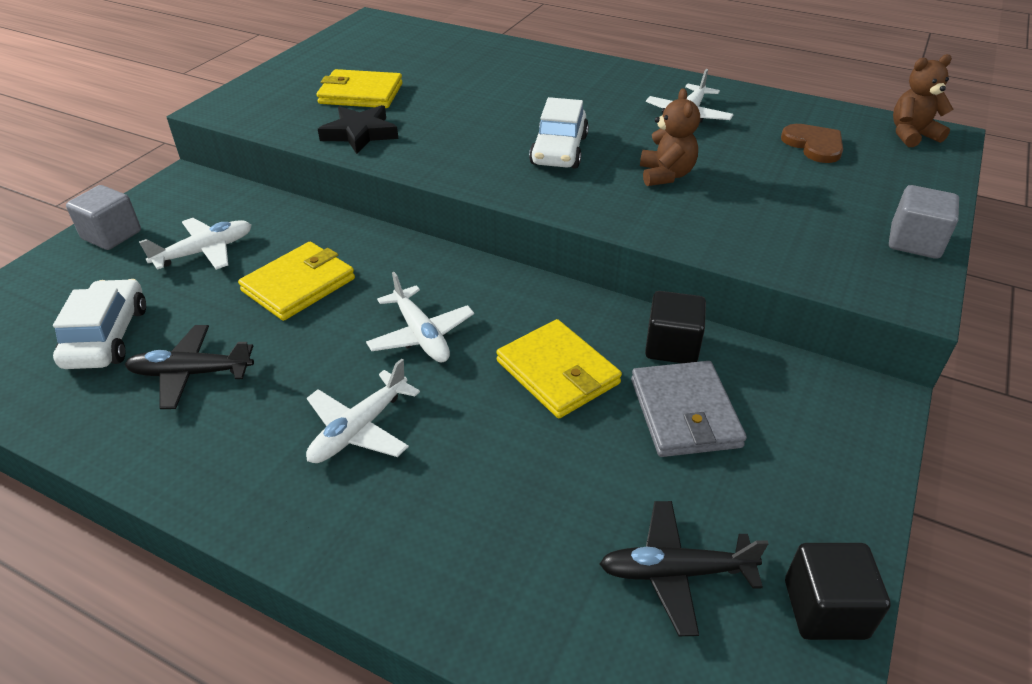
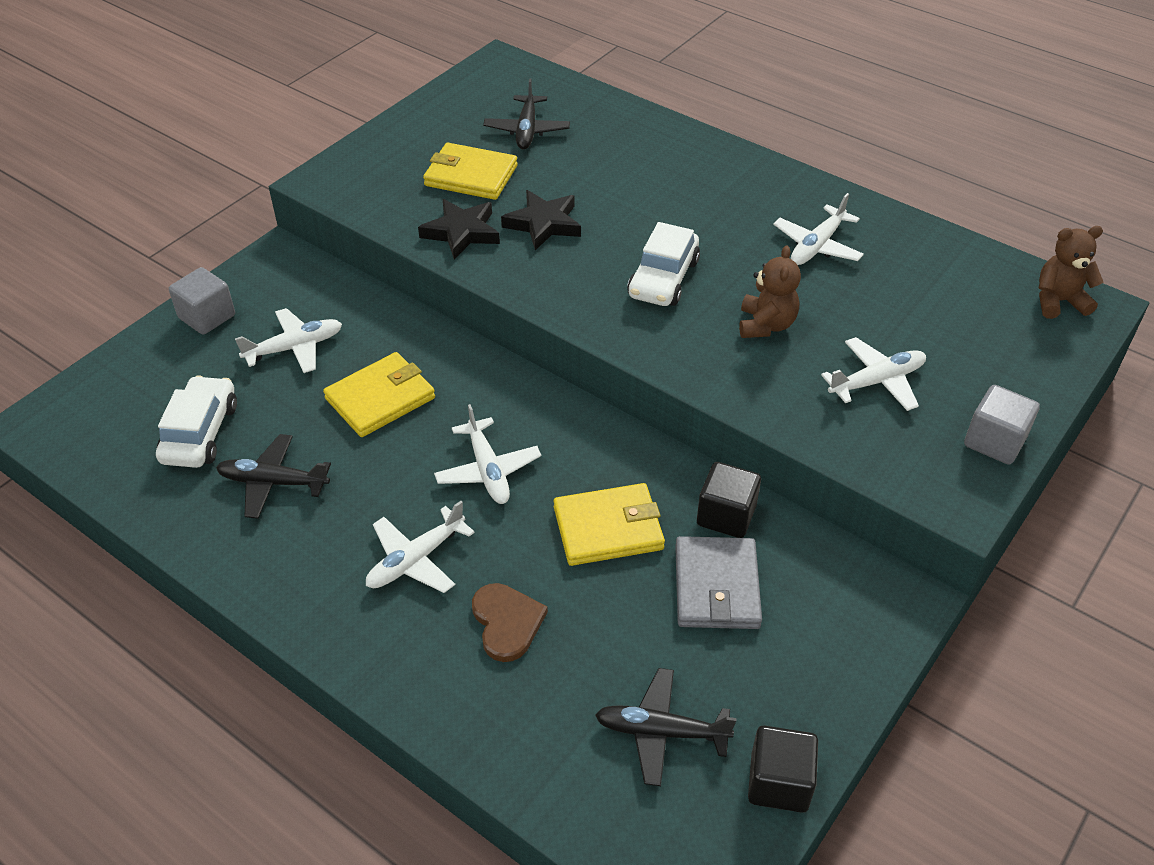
camera: 10 degrees right, 5 degrees up
yellow wallet [496,319,622,418] -> yellow wallet turned 75 degrees counterclockwise [554,483,665,566]
brown heart [781,124,843,163] -> brown heart moved to [472,583,548,662]
none -> black plane [483,79,570,150]
none -> black star [501,190,581,250]
none -> white plane [821,337,926,411]

